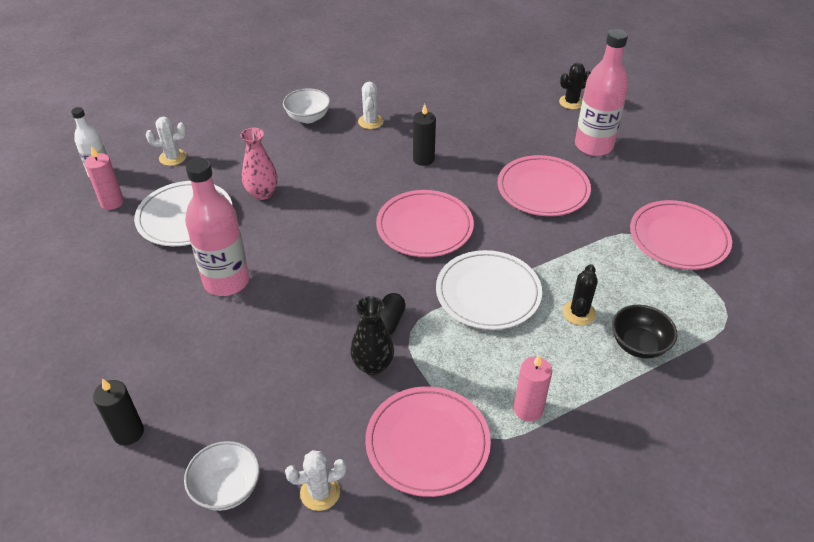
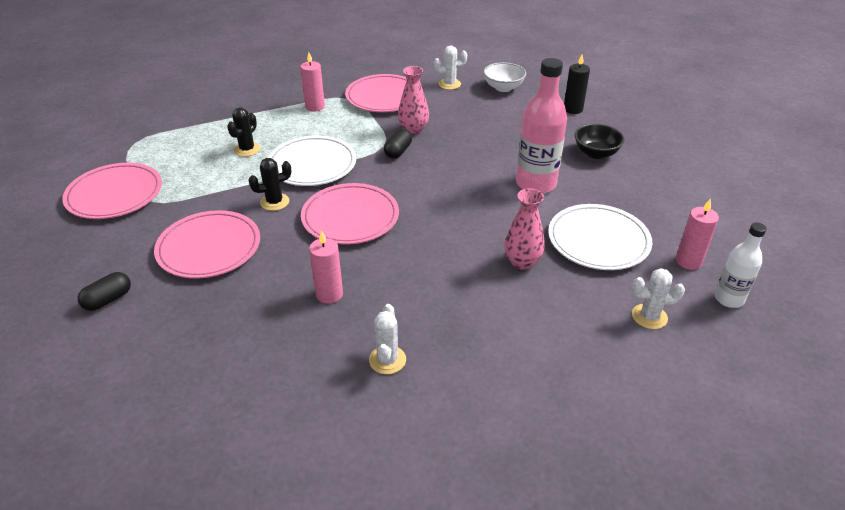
camera: 175 degrees left, 5 degrees down
white bowl [283,88,330,123] -> none
black vase [350,296,394,375] -> pink vase [398,66,429,135]
black candle [413,104,436,166] -> pink candle [309,230,343,304]
black cactus [559,63,591,109] -> black cactus moved to [249,158,291,211]
pink bottle [575,29,628,156] -> black capsule [78,272,131,311]
black bowl [612,305,678,359] -> black bowl moved to [574,124,625,159]

